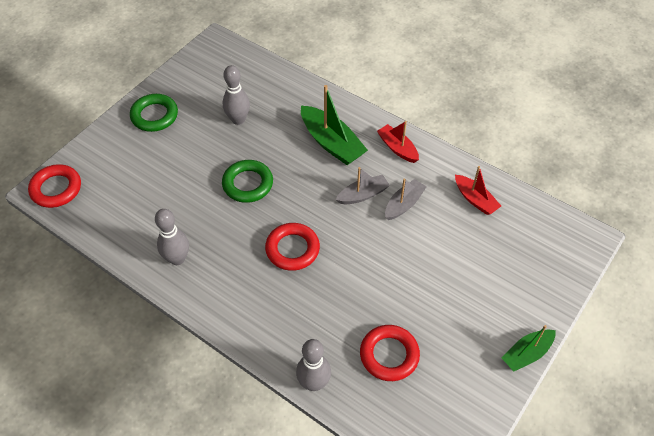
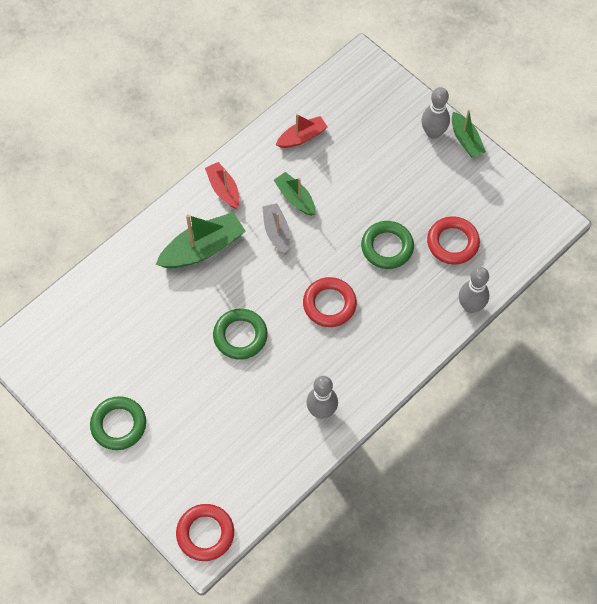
camera: 80 degrees left, 10 degrees up
grey bowling pin [223,65,250,125] -> grey bowling pin moved to [421,87,450,139]
red boat [377,121,419,163] -> red boat turned 90 degrees clockwise [205,162,239,209]
grey boat [385,178,427,220] -> green boat [274,172,315,216]
none -> green ring [361,221,414,269]

